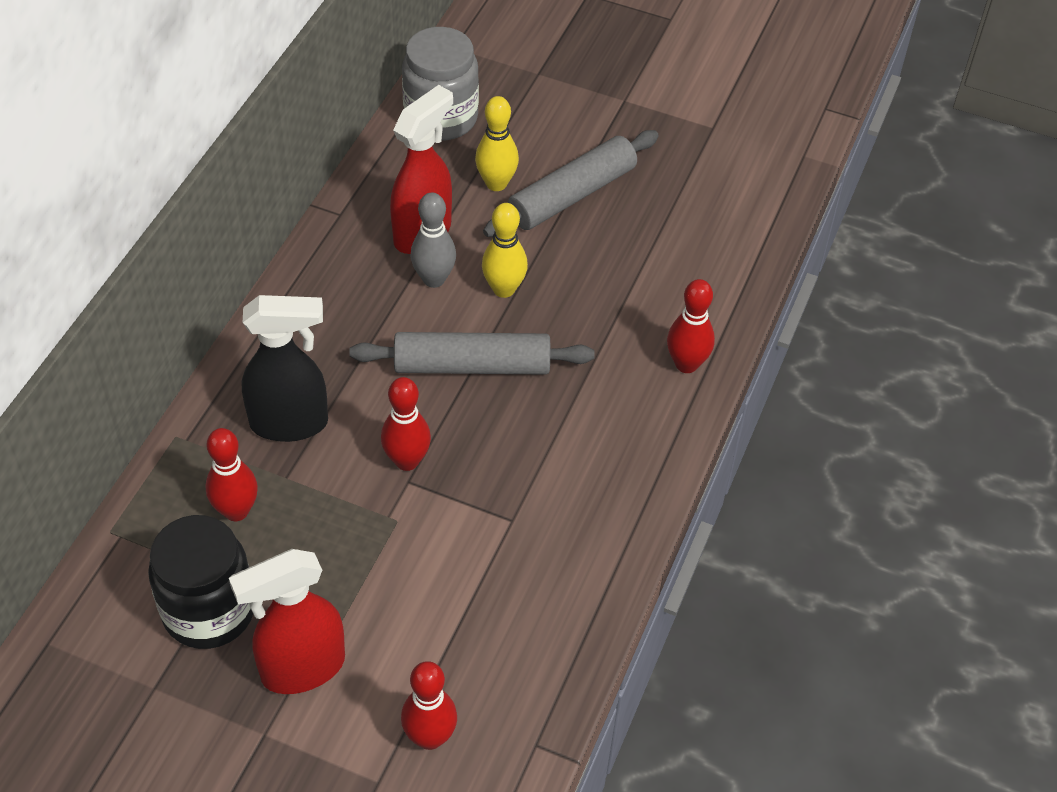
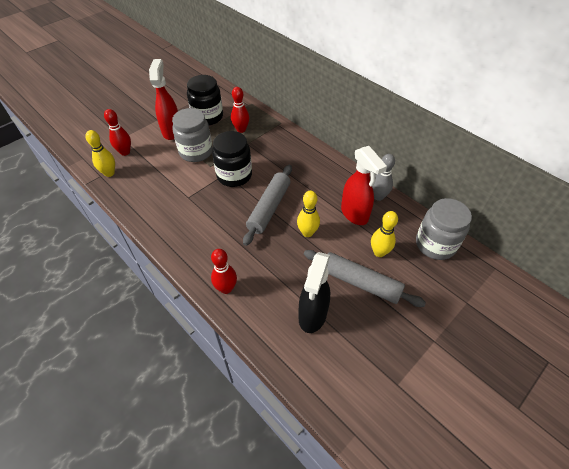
camera: 115 degrees right, 0 degrees up
black spray bottle [242,295,328,442] -> black spray bottle moved to [299,252,330,333]
red bowling pin [381,377,431,471] -> black jar [212,131,252,187]
grey bowling pin [410,192,456,288] -> grey bowling pin moved to [372,154,395,201]
grey rolling pin [483,130,659,237] -> grey rolling pin turned 45 degrees counterclockwise [304,250,426,307]
none -> yellow bowling pin [85,130,115,177]
none -> grey jar [172,108,213,162]

